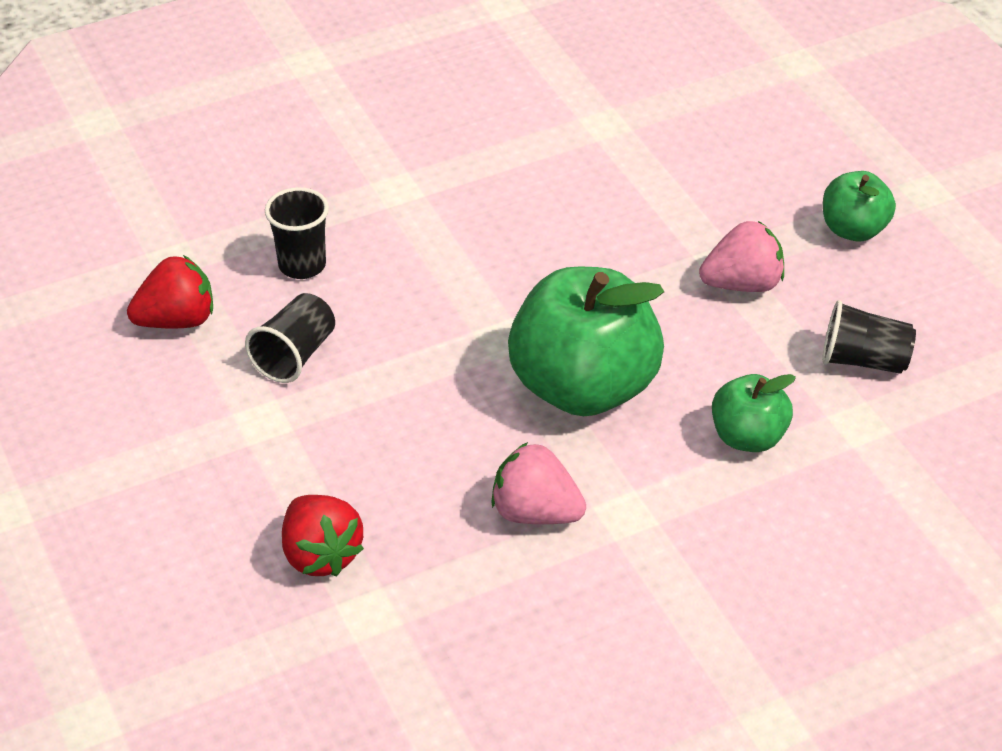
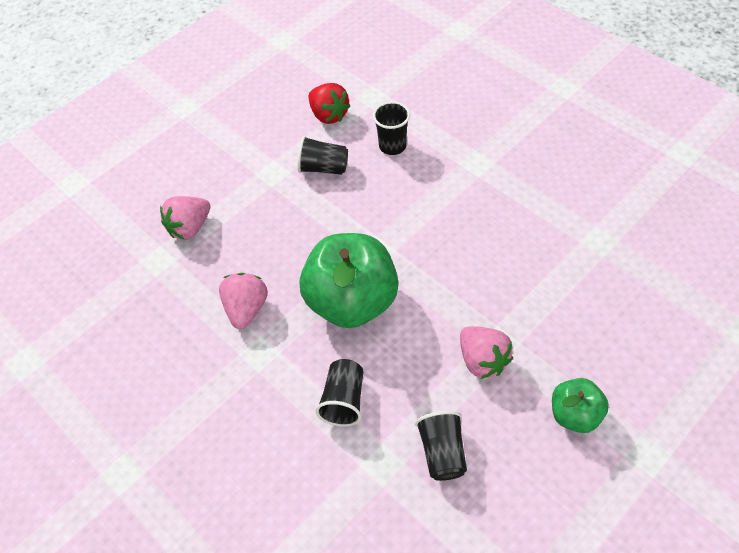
camera: 75 degrees right, 10 degrees up
red strawberry [282,495,364,577] -> pink strawberry [160,196,210,240]
green apple [712,374,796,452] -> black cup [315,359,363,427]

